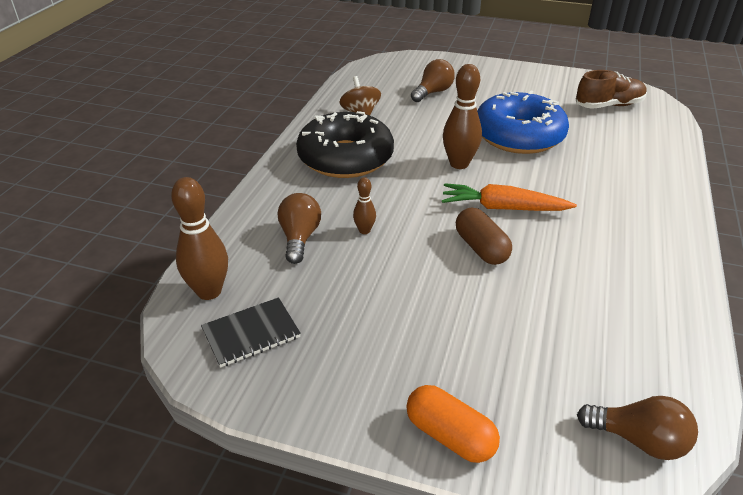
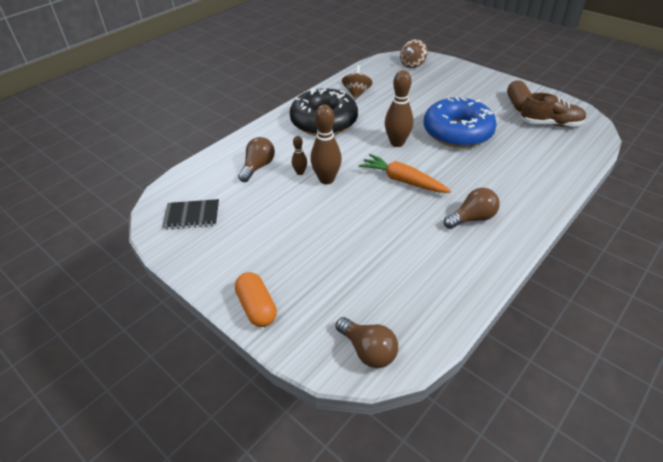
camera: 25 degrees right, 5 degrees up
brown bowling pin [171,177,228,300] -> brown bowling pin moved to [310,104,342,184]
brown light bulb [411,59,455,102] -> brown light bulb moved to [444,188,500,229]
brown capsule [456,208,512,265] -> brown capsule moved to [507,80,531,112]
none -> brown spinning top [400,39,428,68]

